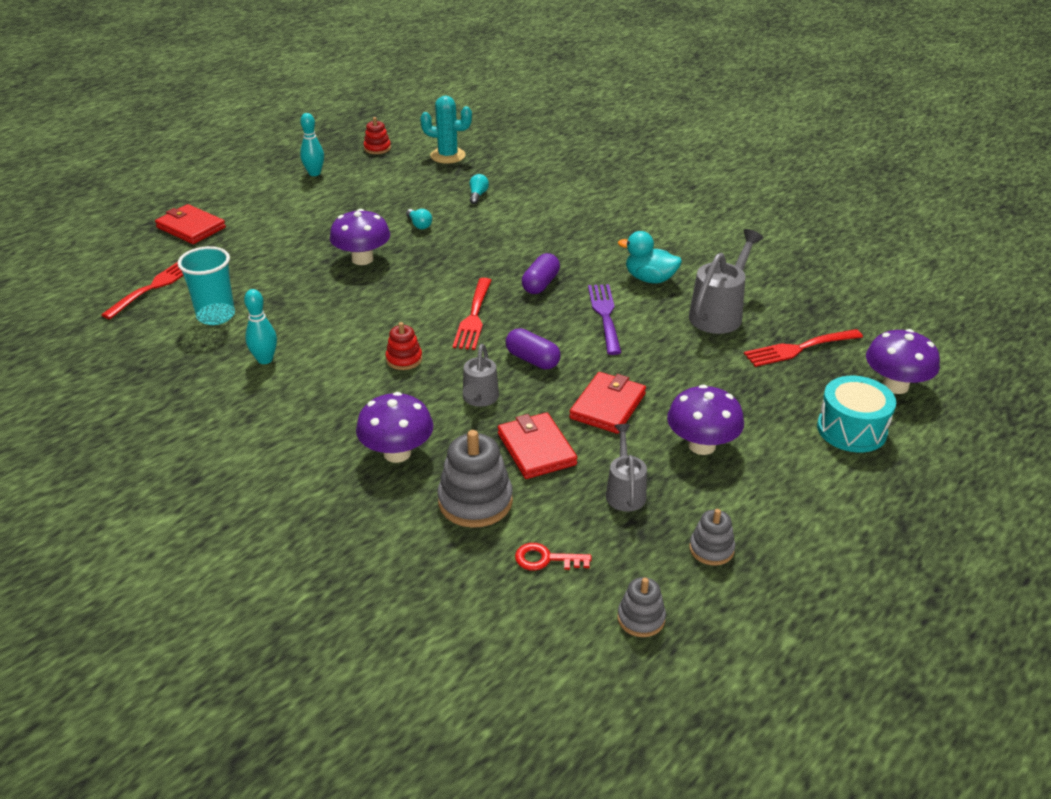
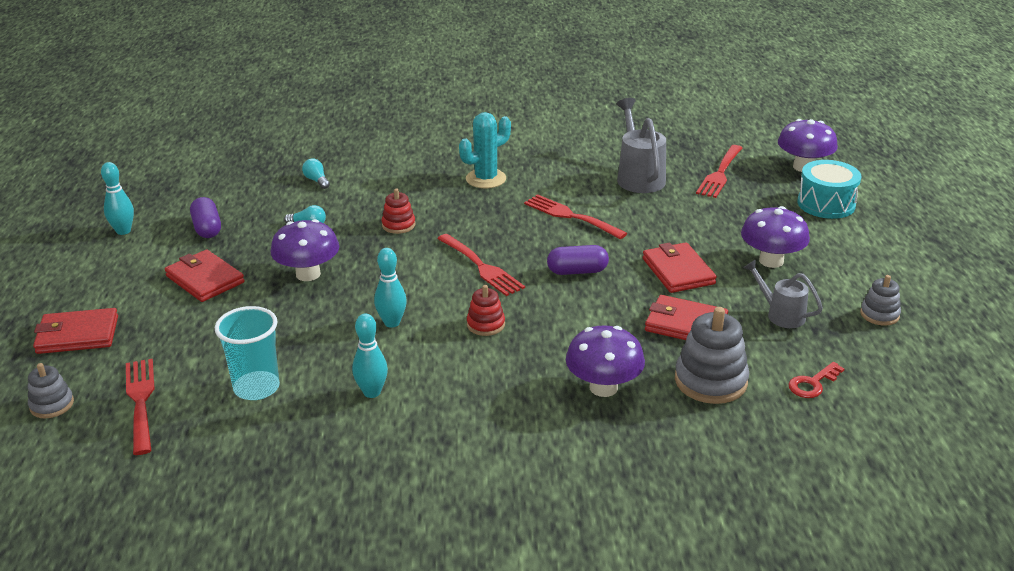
camera: 45 degrees left, 5 degrees down
red stacking toy [364,117,391,154] -> red stacking toy moved to [382,189,415,234]
turquoise cactus [420,96,472,164] -> turquoise cactus moved to [459,112,511,188]
grey watering can [463,344,499,407] -> none
purple capsule [522,253,560,294] -> purple capsule moved to [190,197,221,238]
purple fork [588,284,621,355] -> red fork [524,194,627,239]
grey stacking toy [617,577,666,637] -> grey stacking toy moved to [28,363,74,418]
turquoise duck [618,231,682,283] -> none
none -> red wallet [165,249,245,302]
none -> turquoise bowling pin [374,248,407,328]

